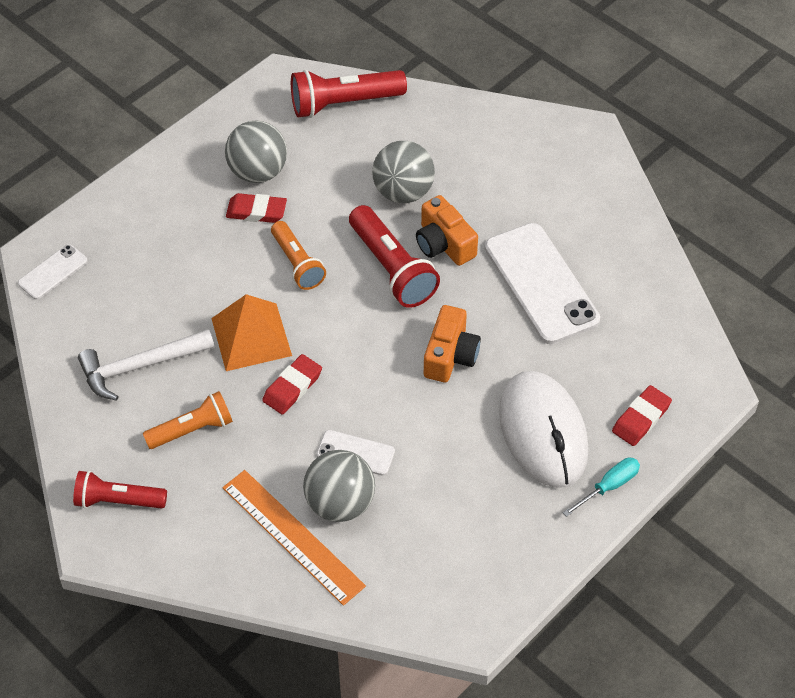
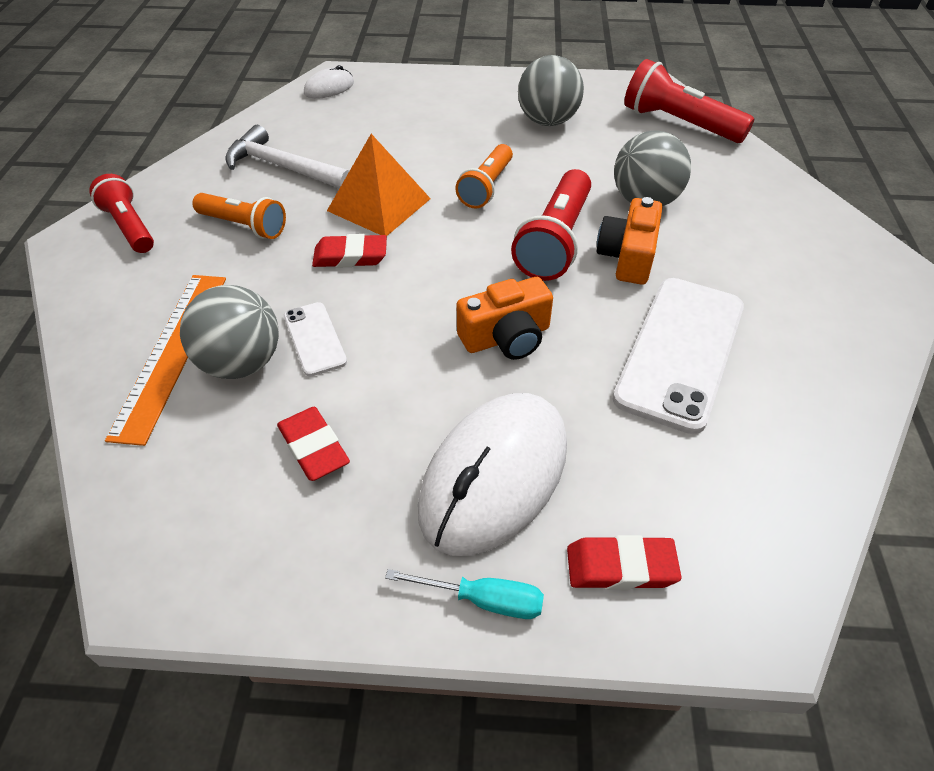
camera: 50 degrees right, 5 degrees down
white phone [18,244,88,300] -> white mouse [304,65,354,99]
red eraser [226,193,287,223] -> red eraser moved to [277,407,350,481]

